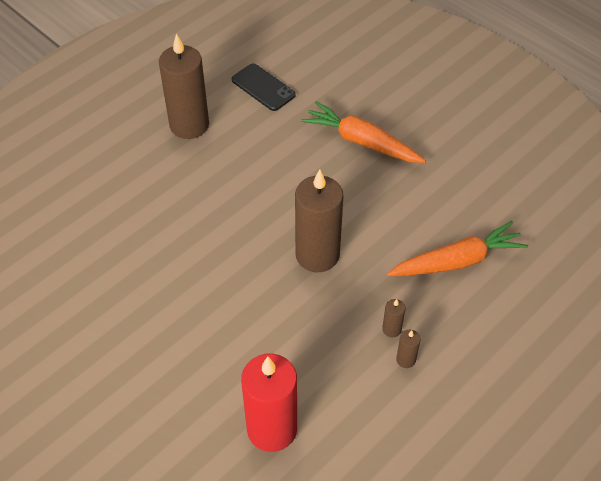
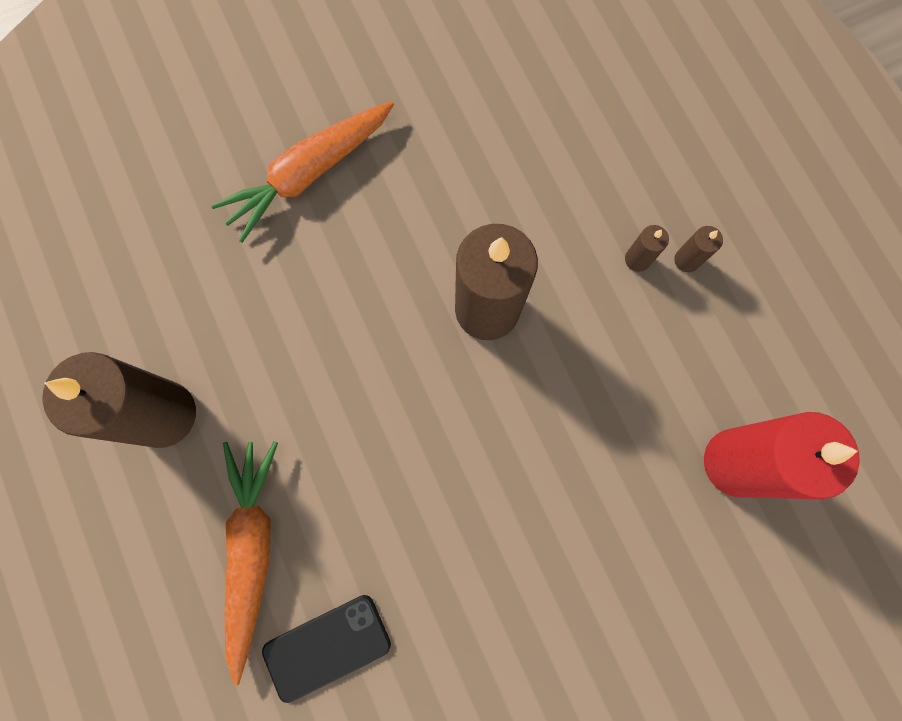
camera: 70 degrees left, 25 degrees up
black phone [232,63,296,111] -> black phone moved to [262,595,391,703]
orange carrot [387,221,528,276] -> orange carrot moved to [223,441,278,686]

